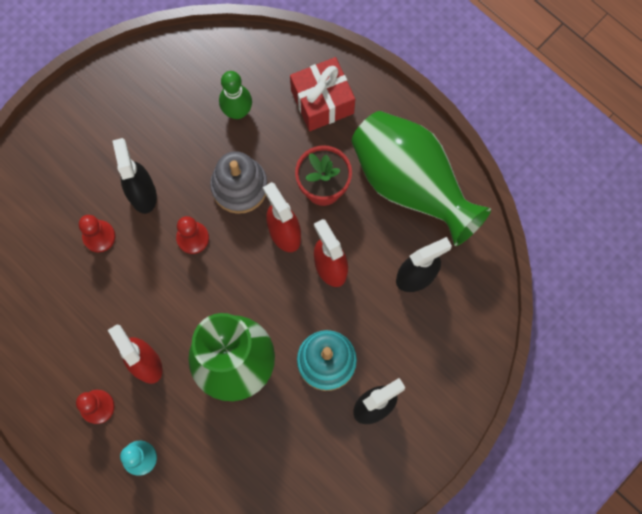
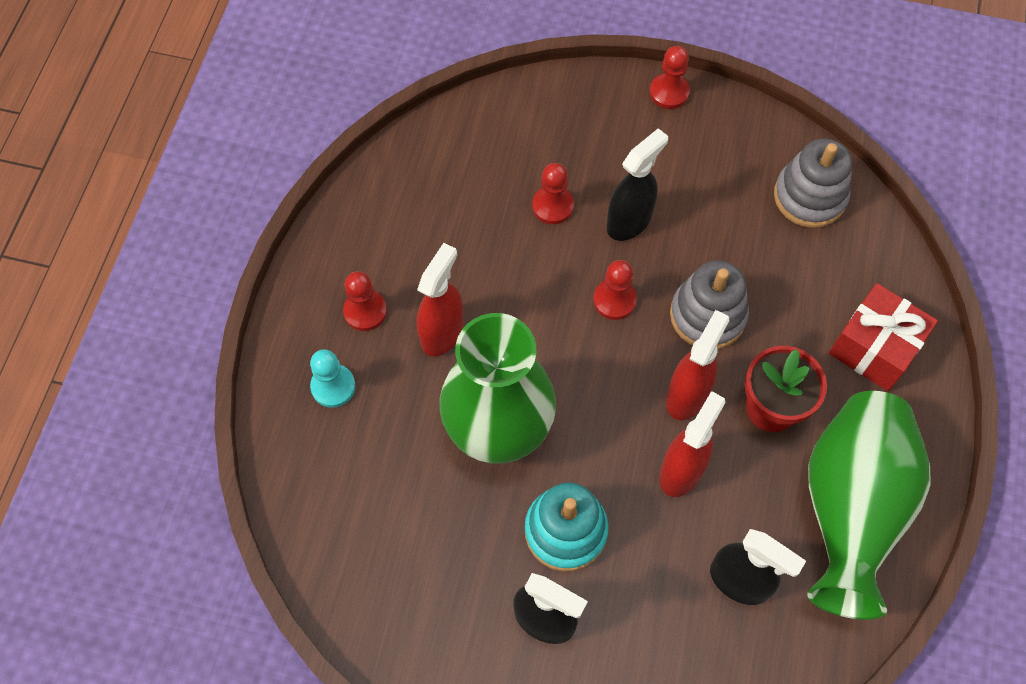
camera: 60 degrees right, 10 degrees down
green bowling pin [219,71,252,119] -> none
none -> red pawn [650,46,690,109]
none -> grey stacking toy [774,139,852,228]

